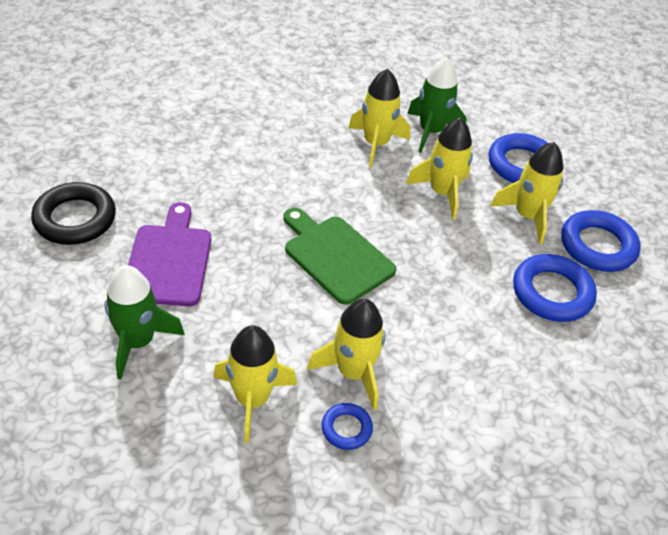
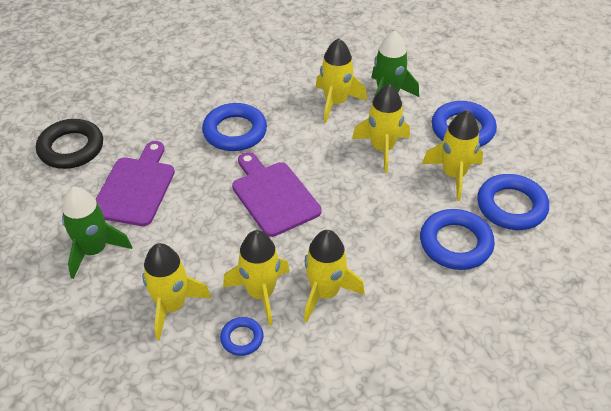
camera: 15 degrees right, 0 degrees up
green cutting board [283,208,396,305] -> purple cutting board [232,152,322,237]
none -> blue ring [202,103,267,151]
none -> yellow rocket [304,230,365,322]

